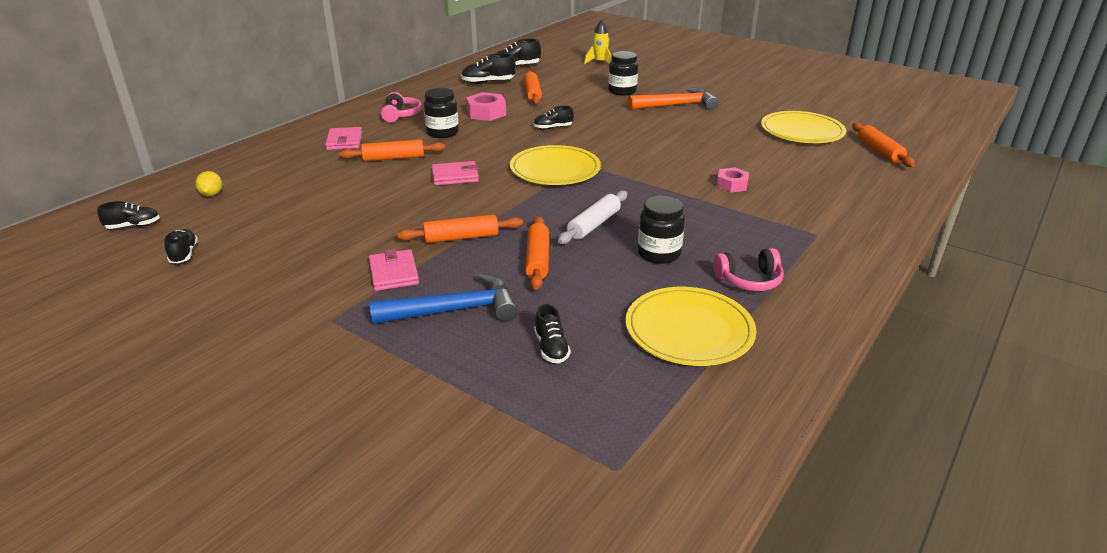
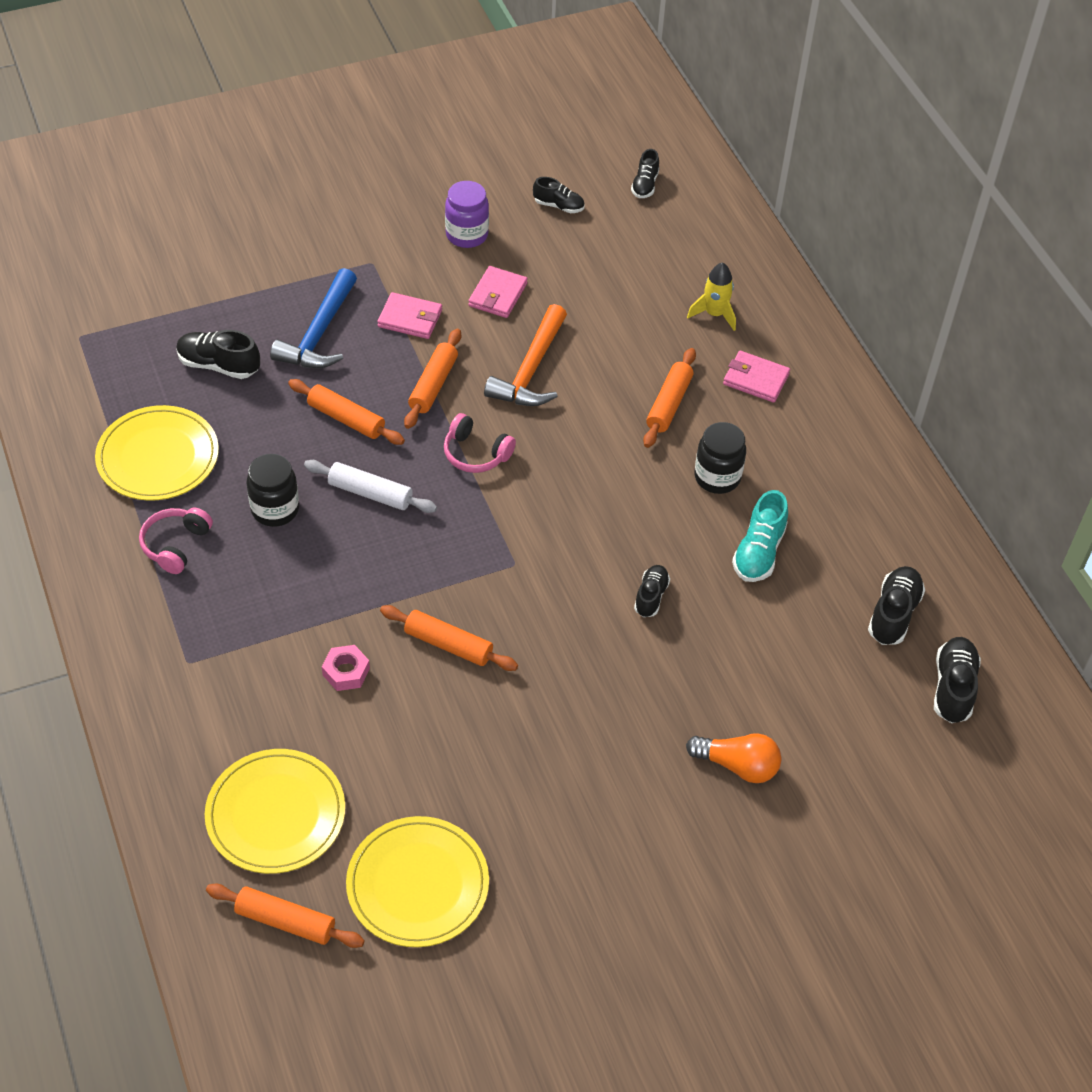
camera: 120 degrees right, 20 degrees up
yellow lemon [195,171,222,196] -> none
pink headphones [381,92,422,123] -> pink headphones moved to [444,413,516,473]
pink wallet [432,161,479,185] -> pink wallet moved to [468,266,528,318]
pink nut [466,92,506,121] -> turquoise shoe [732,490,788,582]
yellow plate [510,145,601,185] -> yellow plate moved to [205,749,345,874]
orange rolling pin [524,71,542,104] -> orange rolling pin moved to [380,605,518,671]
black shoe [534,304,571,363] -> black shoe [176,330,260,379], size x1.53
white rolling pin [558,191,627,244] -> white rolling pin turned 45 degrees counterclockwise [304,460,437,513]
yellow rocket [584,20,611,64] -> yellow rocket moved to [687,262,736,331]
black jar [608,51,638,96] -> orange light bulb [686,733,781,783]
orange hammer [628,87,719,110] -> orange hammer moved to [484,304,567,406]
none -> purple jar [445,181,489,248]

